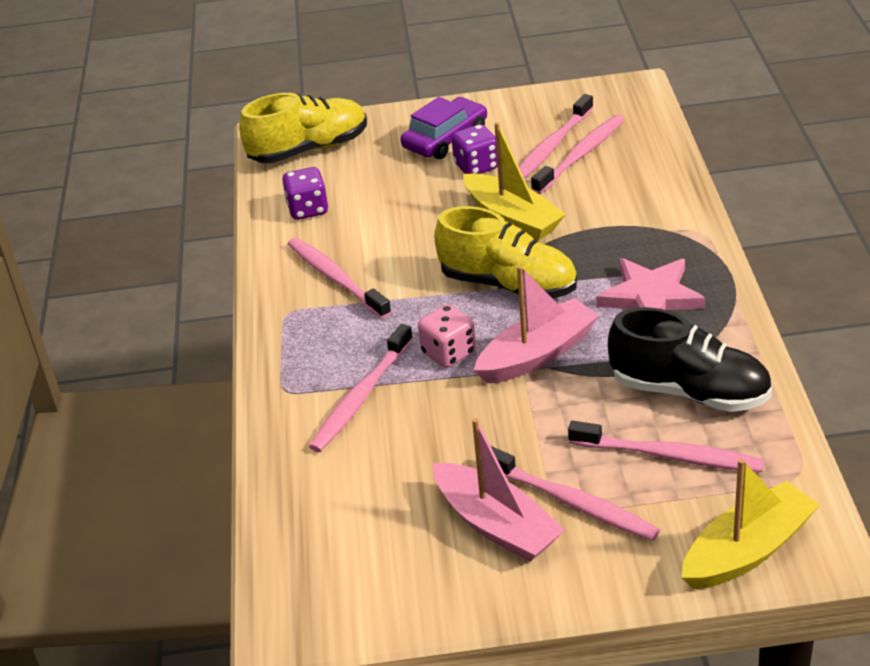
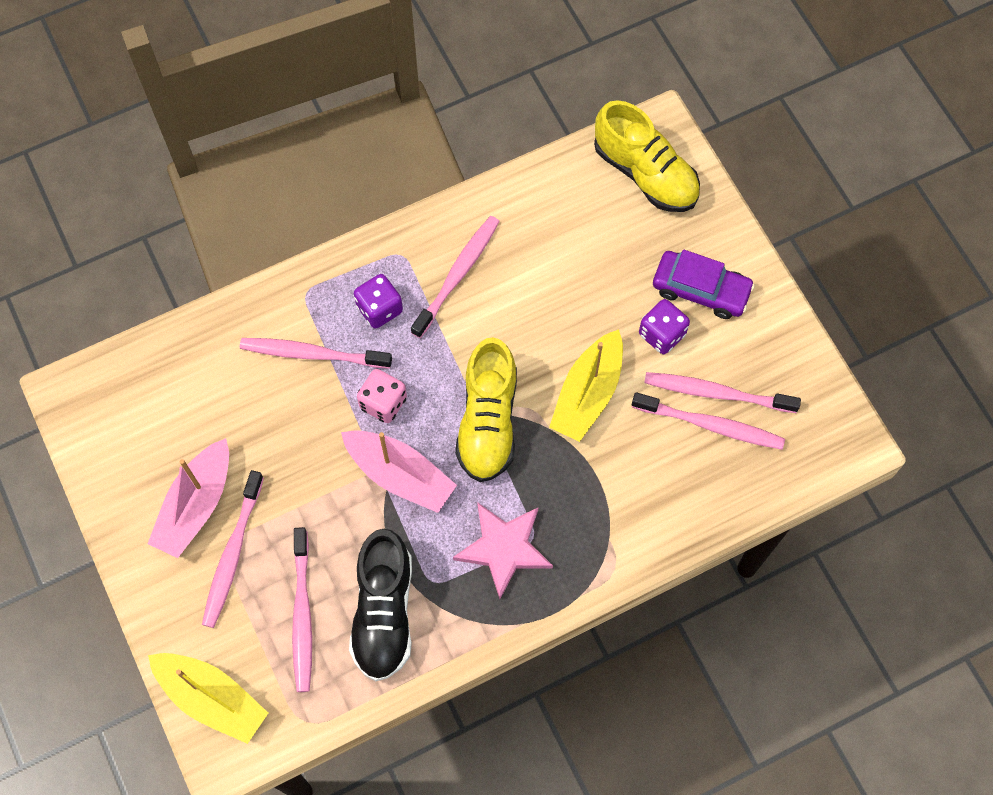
camera: 65 degrees right, 30 degrees up
purple dice [282,167,328,220] -> purple dice moved to [354,274,403,329]

